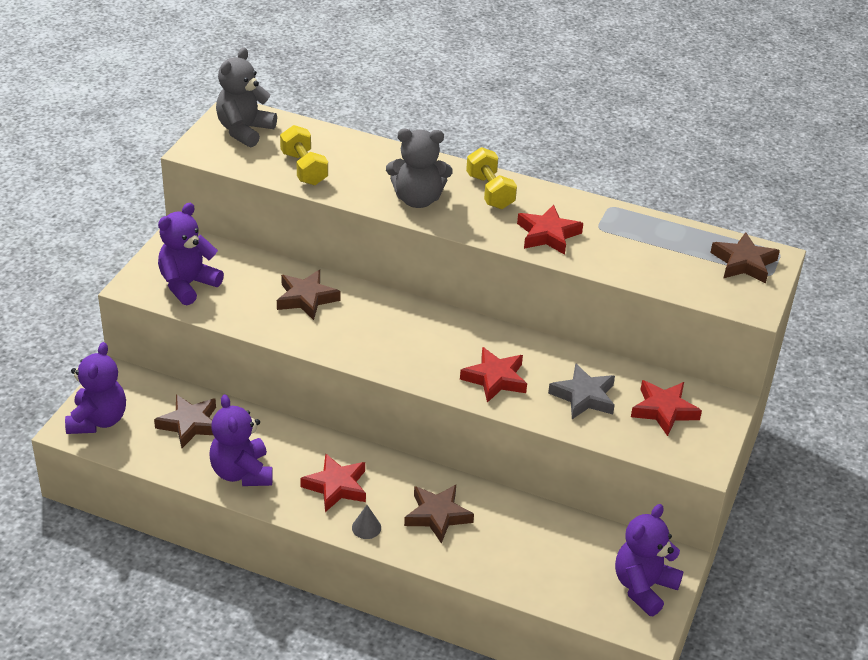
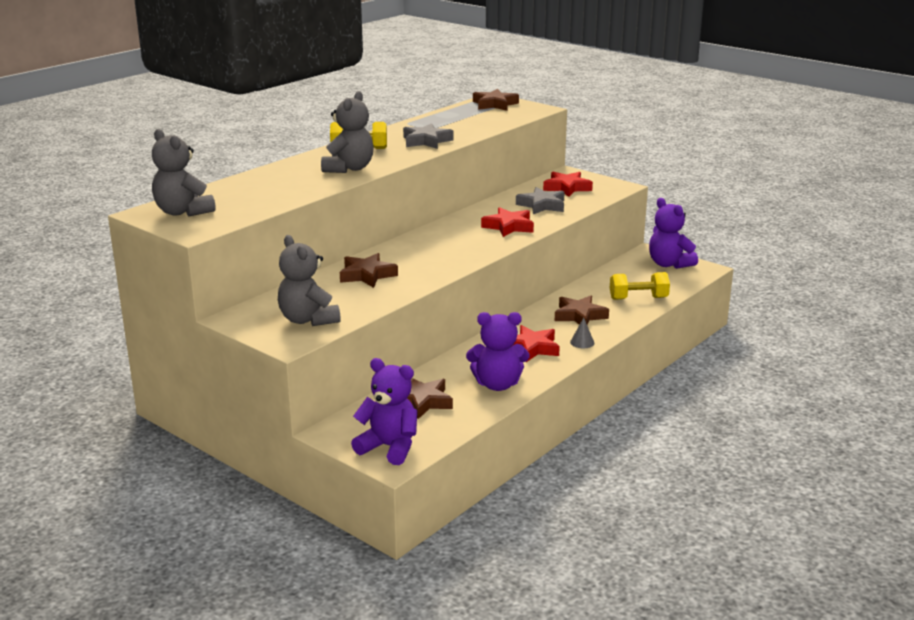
camera: 70 degrees left, 15 degrees down
purple teddy bear [158,203,224,305] -> grey teddy bear [278,235,341,326]
yellow dumbbell [280,125,328,186] -> yellow dumbbell moved to [610,272,670,300]
red star [517,205,583,255] -> grey star [403,123,454,149]

